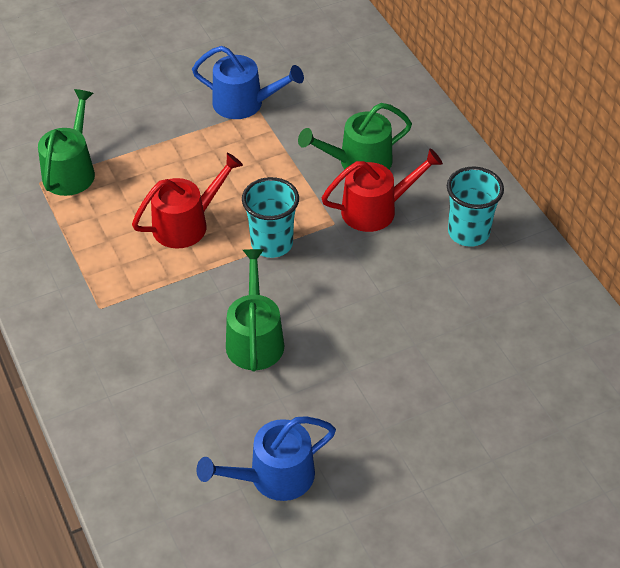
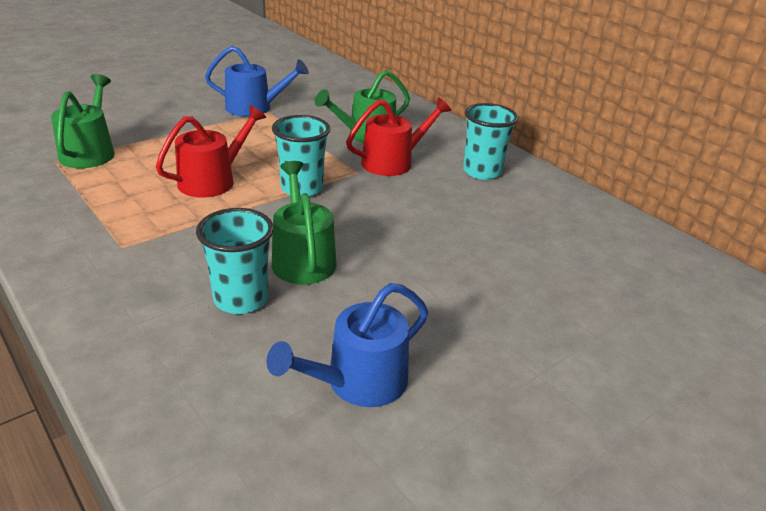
camera: 15 degrees left, 15 degrees down
none -> turquoise cup [196,208,274,314]

